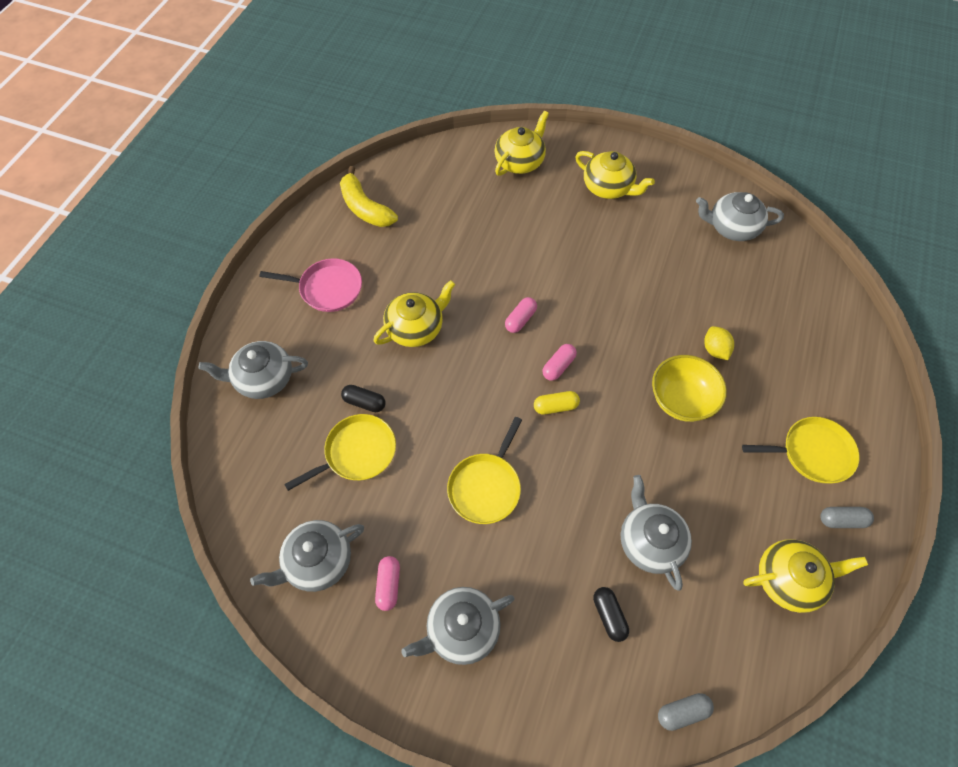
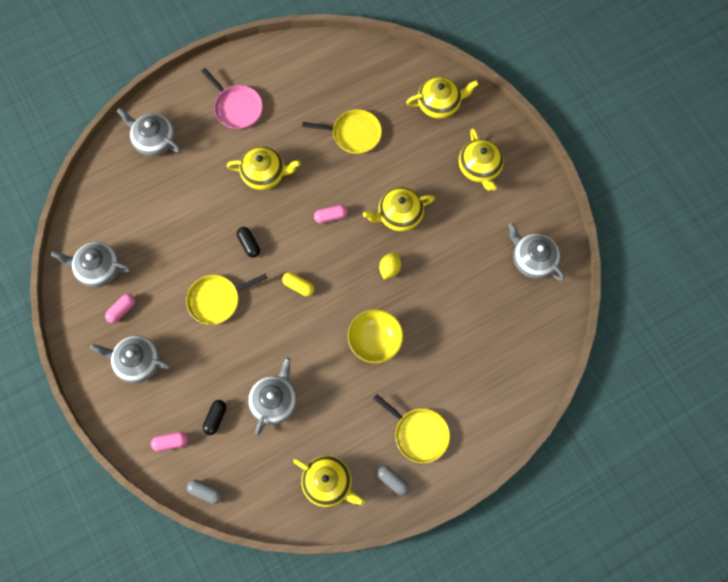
camera: 40 degrees right, 10 degrees up
yellow pan [284,414,396,491] -> yellow pan moved to [302,109,382,154]
yellow banana [340,166,398,227] -> none
black capsule [341,385,386,412] -> black capsule moved to [237,227,260,258]
pink capsule [542,344,577,381] -> pink capsule moved to [151,432,188,451]
yellow lemon [704,326,734,360] -> yellow lemon moved to [379,252,401,279]
none -> yellow teapot [363,187,435,231]

